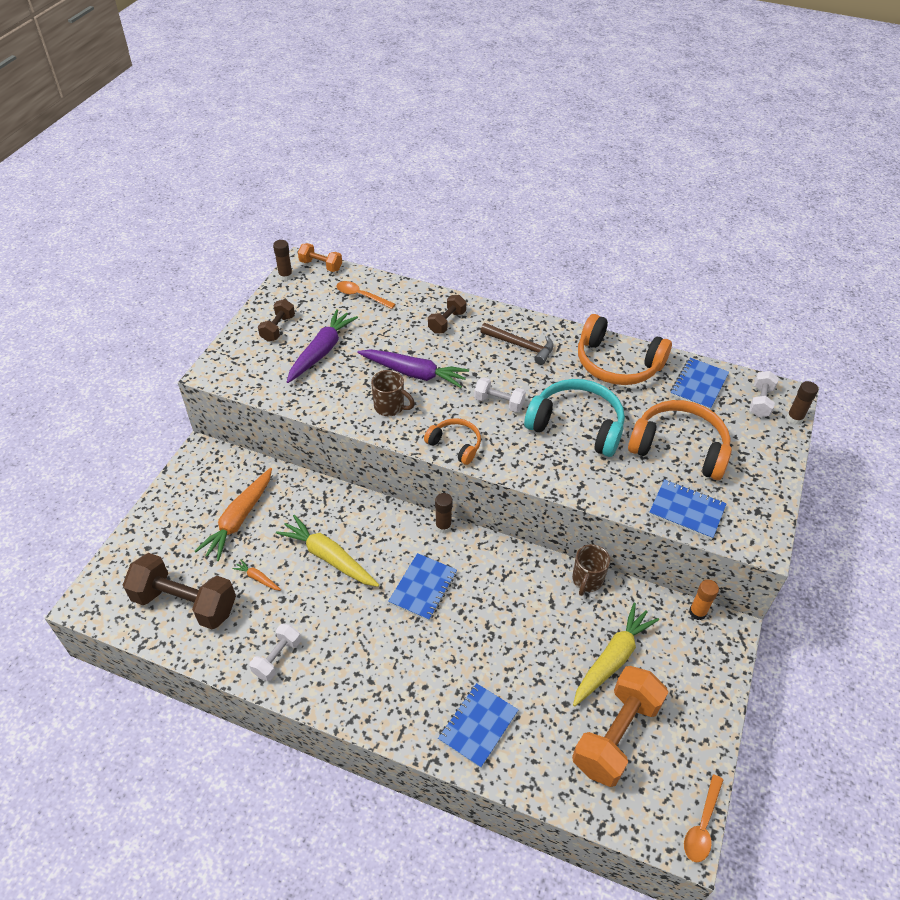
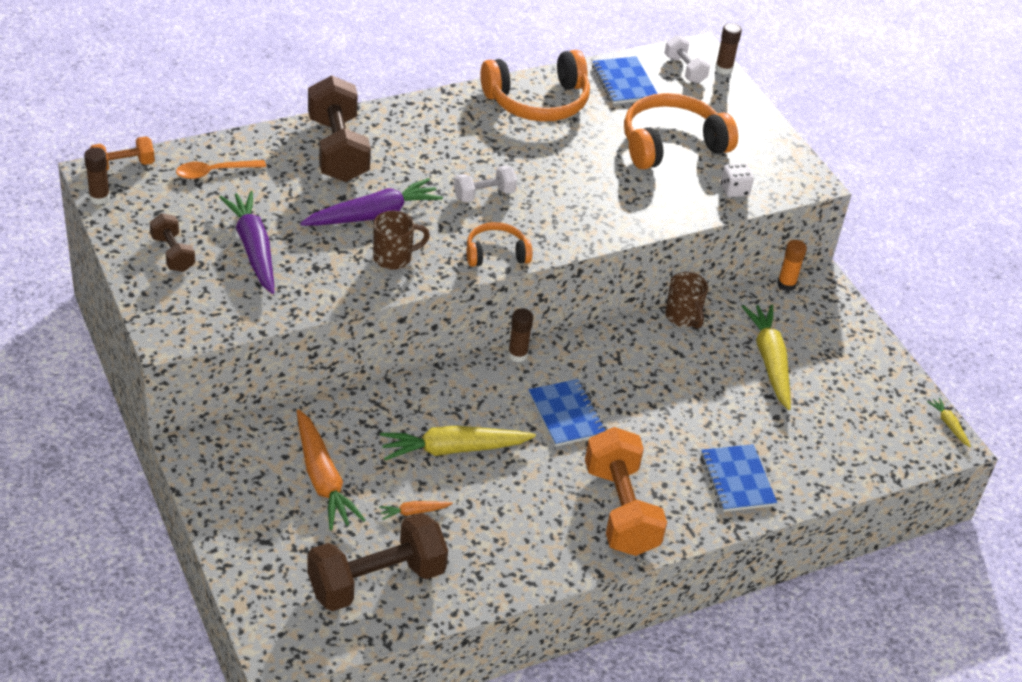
camera: 50 degrees left, 5 degrees down
white dumbbell [249,623,301,681] -> none
brown dumbbell [428,295,466,334] -> brown dumbbell [308,76,371,182], size x1.92
brown hammer [480,323,554,365] -> none
turquoise headphones [524,379,625,457] -> none
orange dumbbell [572,666,668,787] -> orange dumbbell moved to [585,427,667,556]
blue notebook [649,479,727,540] -> white dice [721,163,754,198]
orange spoon [684,774,723,862] -> yellow carrot [927,397,971,447]

